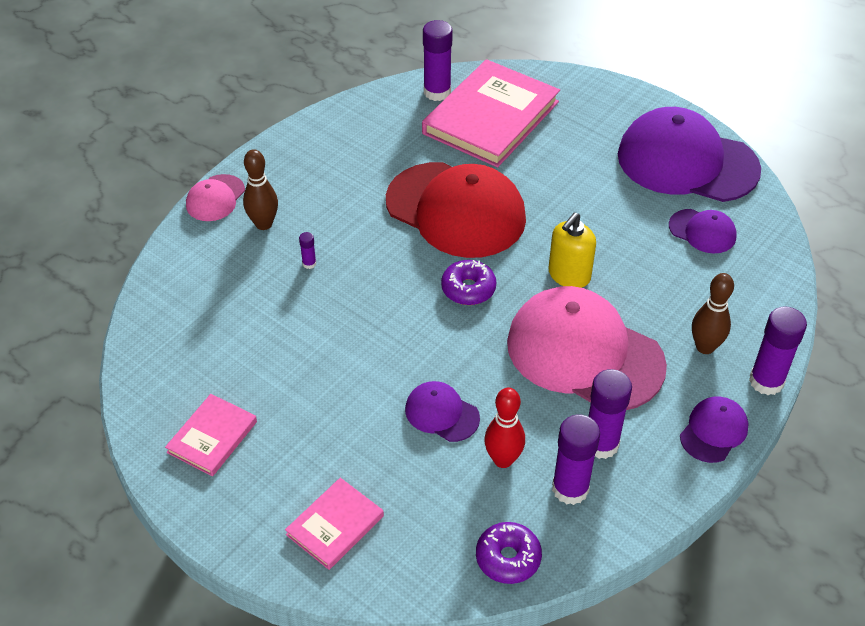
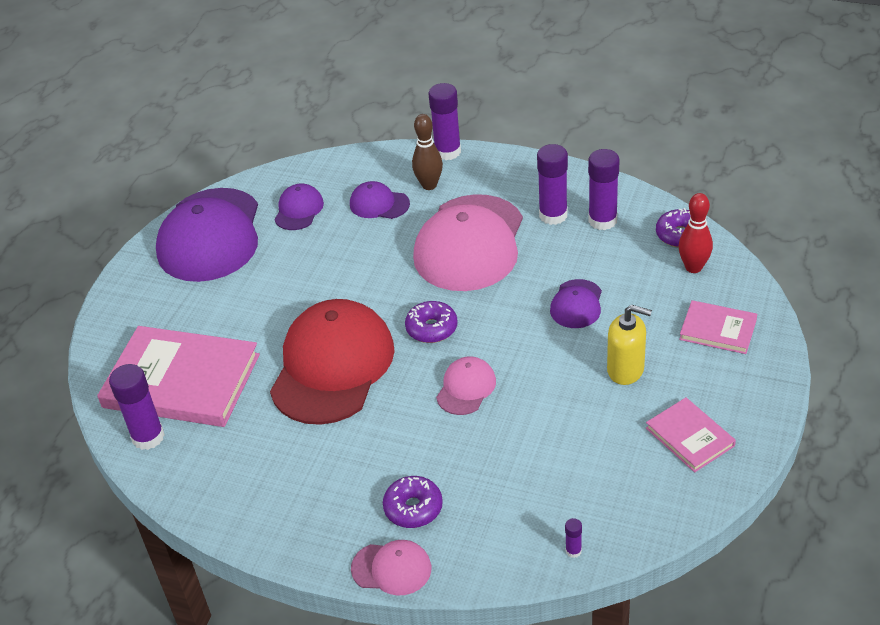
camera: 105 degrees left, 5 degrees down
pink book [165,394,257,476] -> pink book turned 45 degrees clockwise [646,398,736,473]
brown bowling pin [243,149,278,230] -> purple donut [383,476,443,528]
purple glue stick [299,232,316,269] -> purple glue stick moved to [565,518,582,558]
red bowling pin [484,387,525,468] -> red bowling pin moved to [679,193,713,273]
yellow soap dispenser [548,212,596,288] -> yellow soap dispenser moved to [607,305,652,385]
purple cap [680,396,749,463] -> purple cap moved to [350,181,410,219]
none -> pink cap [436,356,496,415]

